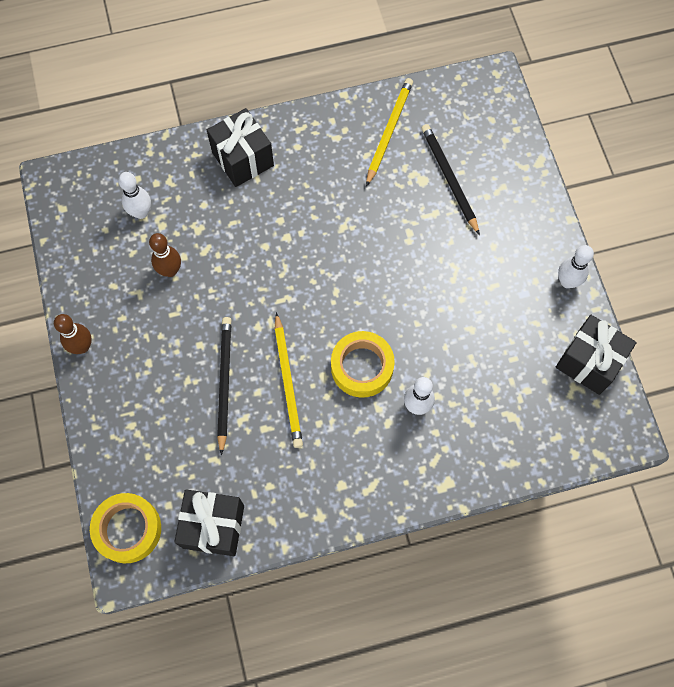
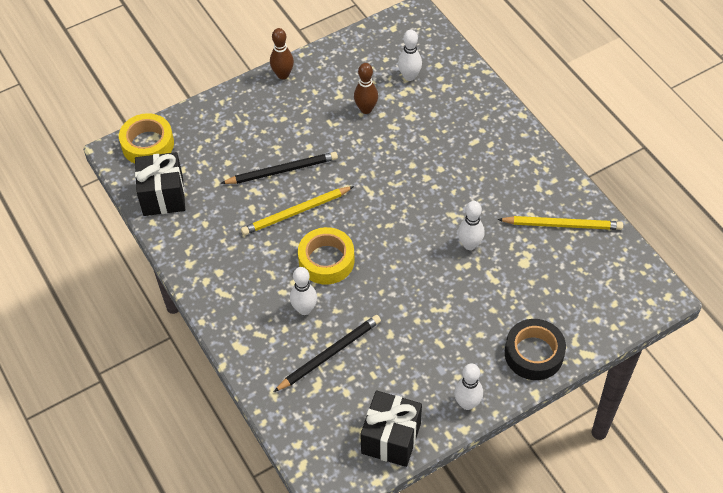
camera: 75 degrees right, 15 degrees down
black gift [207,108,274,187] -> none
black pencil [421,124,480,235] -> black pencil moved to [274,315,381,392]
none -> white bowling pin [458,201,485,250]
none -> black tape [505,319,566,380]

